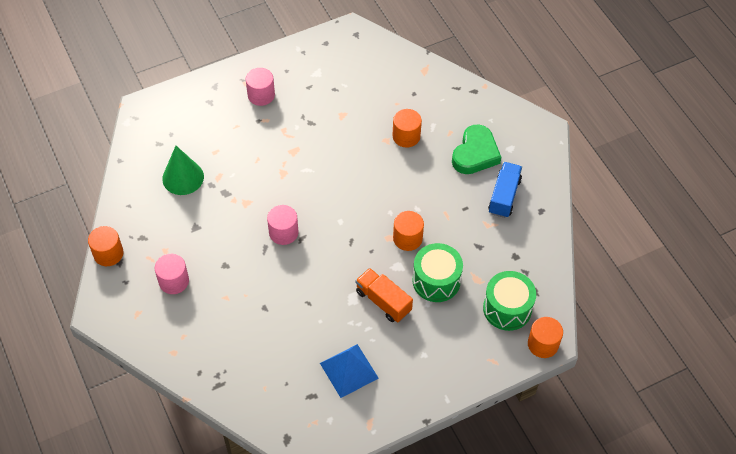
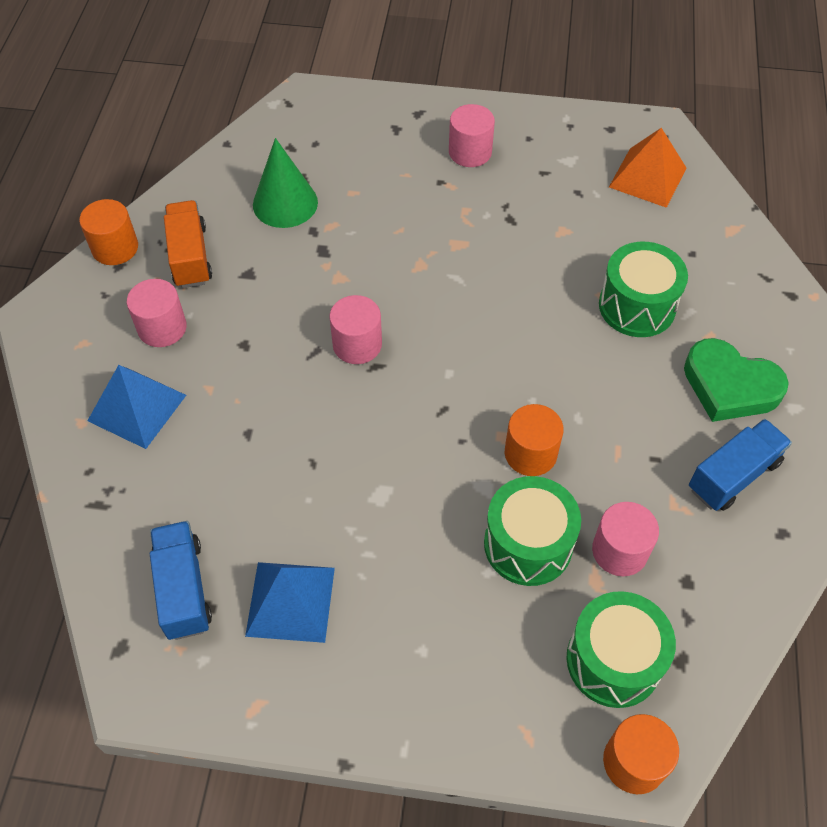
camera: 35 degrees right, 0 degrees up
orange truck [356,268,413,323] -> orange truck moved to [164,200,212,288]
orange cylinder [392,109,422,148] -> green drum [599,242,688,337]
green heart [452,124,501,174] -> green heart turned 60 degrees clockwise [684,338,789,422]
none -> blue pyramid [87,365,186,449]
none -> blue truck [150,521,212,640]
none -> pink cylinder [592,502,659,576]
none -> orange pyramid [609,128,686,208]

